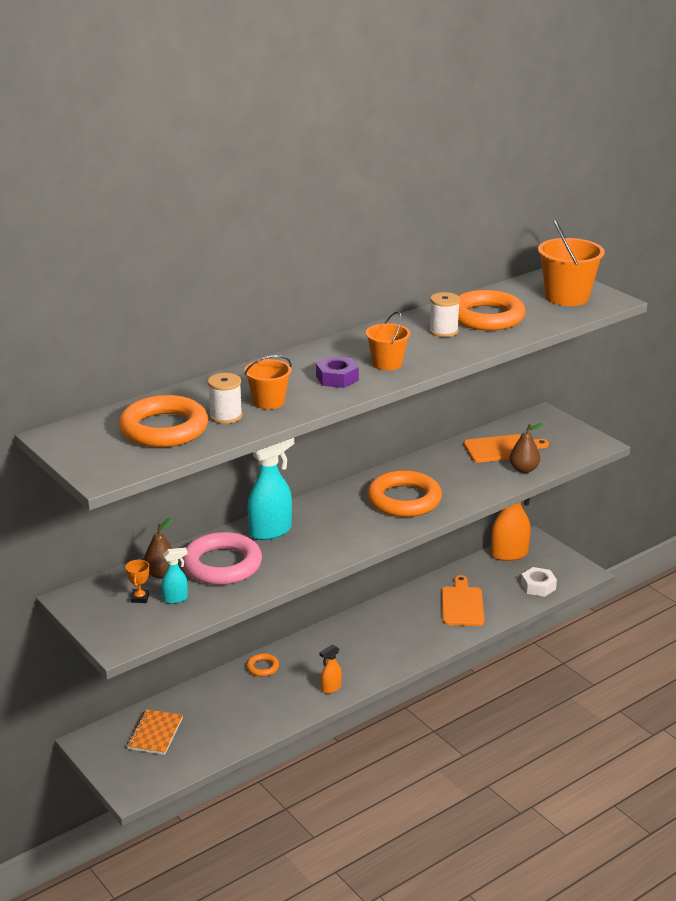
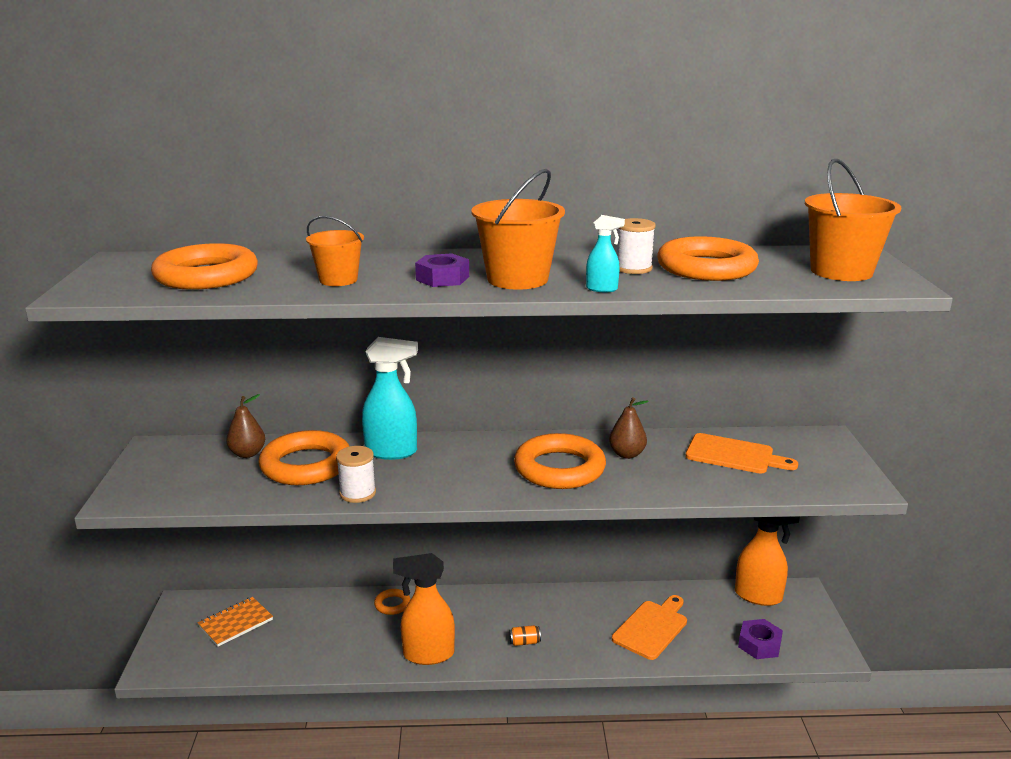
camera: 35 degrees right, 5 degrees down
orange trophy [125,560,149,603] -> none
turquoise spray bottle [162,547,188,604] -> turquoise spray bottle moved to [586,215,625,292]
pink ring [182,532,262,585] -> orange ring [259,430,350,485]
white spool [207,373,242,424] -> white spool moved to [336,446,376,503]
orange spray bottle [320,644,342,694] -> orange spray bottle [393,553,455,665], size x1.96
orange bucket [366,311,410,371] -> orange bucket [471,169,565,290], size x1.62
brown pear [509,423,543,473] -> brown pear moved to [609,397,649,459]
white nut [521,567,557,597] -> purple nut [738,619,783,659]
none -> orange can [509,625,541,646]

